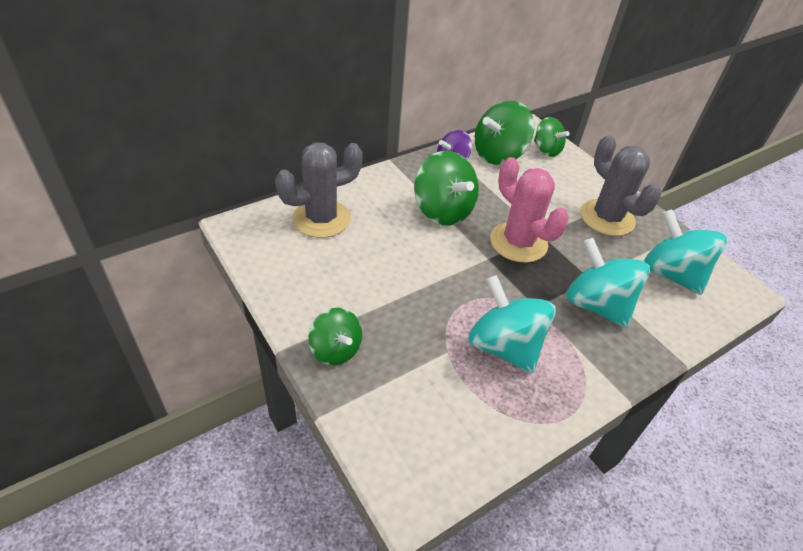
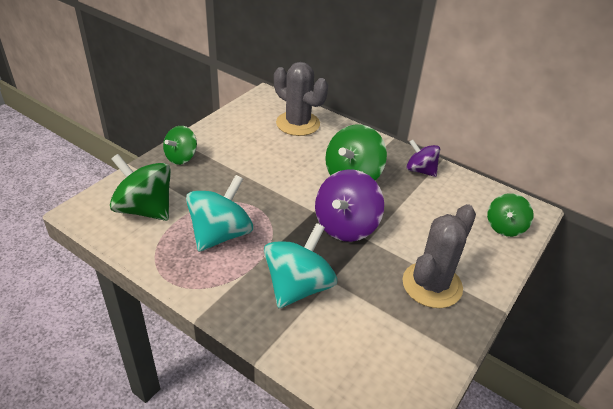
camera: 70 degrees right, 5 degrees down
green spinning top [475,101,534,165] -> green spinning top moved to [110,154,171,221]
pink cactus [490,157,569,263] -> purple spinning top [315,169,384,242]
turquoise spinning top [644,209,727,295] -> none

